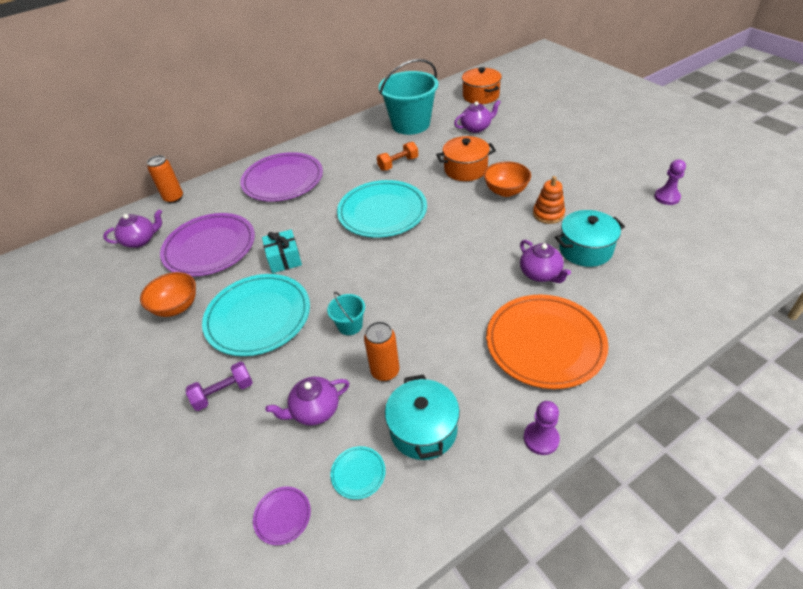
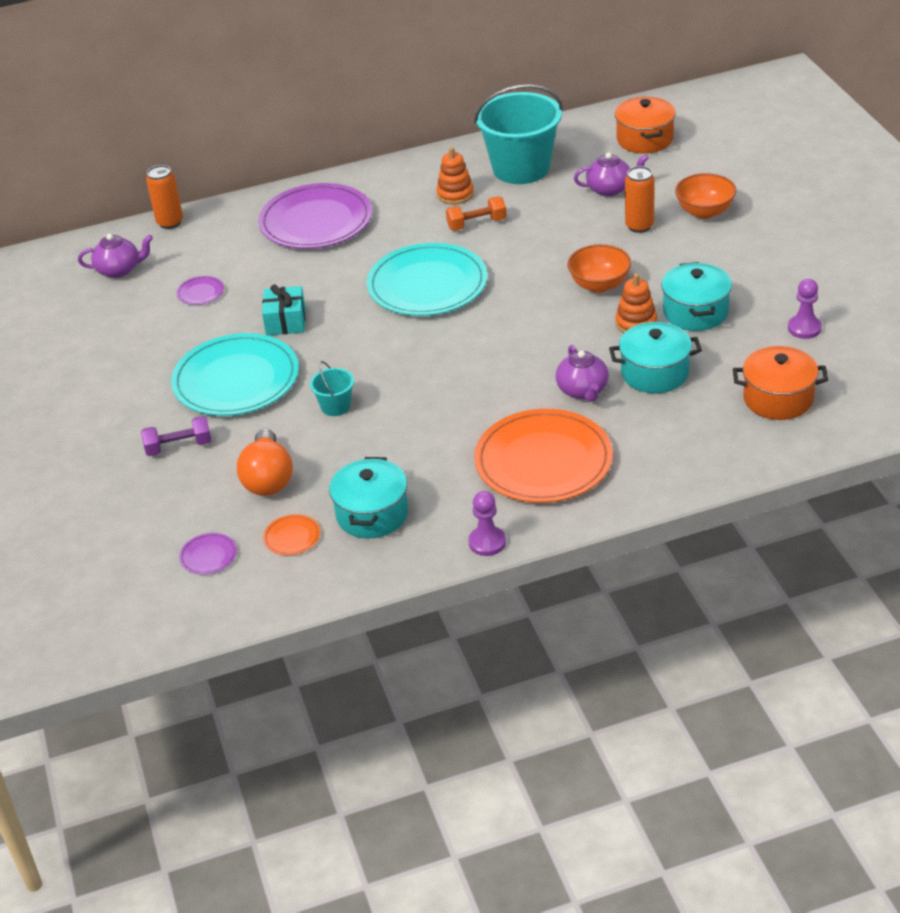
camera: 15 degrees right, 5 degrees down
orange bowl [140,272,196,317] -> orange bowl moved to [675,173,737,219]
purple plate [160,213,255,277] -> purple plate [176,276,224,305], size x0.40
purple teapot [265,377,349,426] -> orange light bulb [237,429,293,496]
turquoise plate [330,446,386,500] -> orange plate [263,514,320,555]
orange can [364,321,399,381] -> orange can moved to [625,166,655,233]
orange pot [436,136,496,181] -> orange pot moved to [733,346,828,420]
none -> orange stacking toy [436,147,474,204]
none -> turquoise pot [661,262,732,331]

